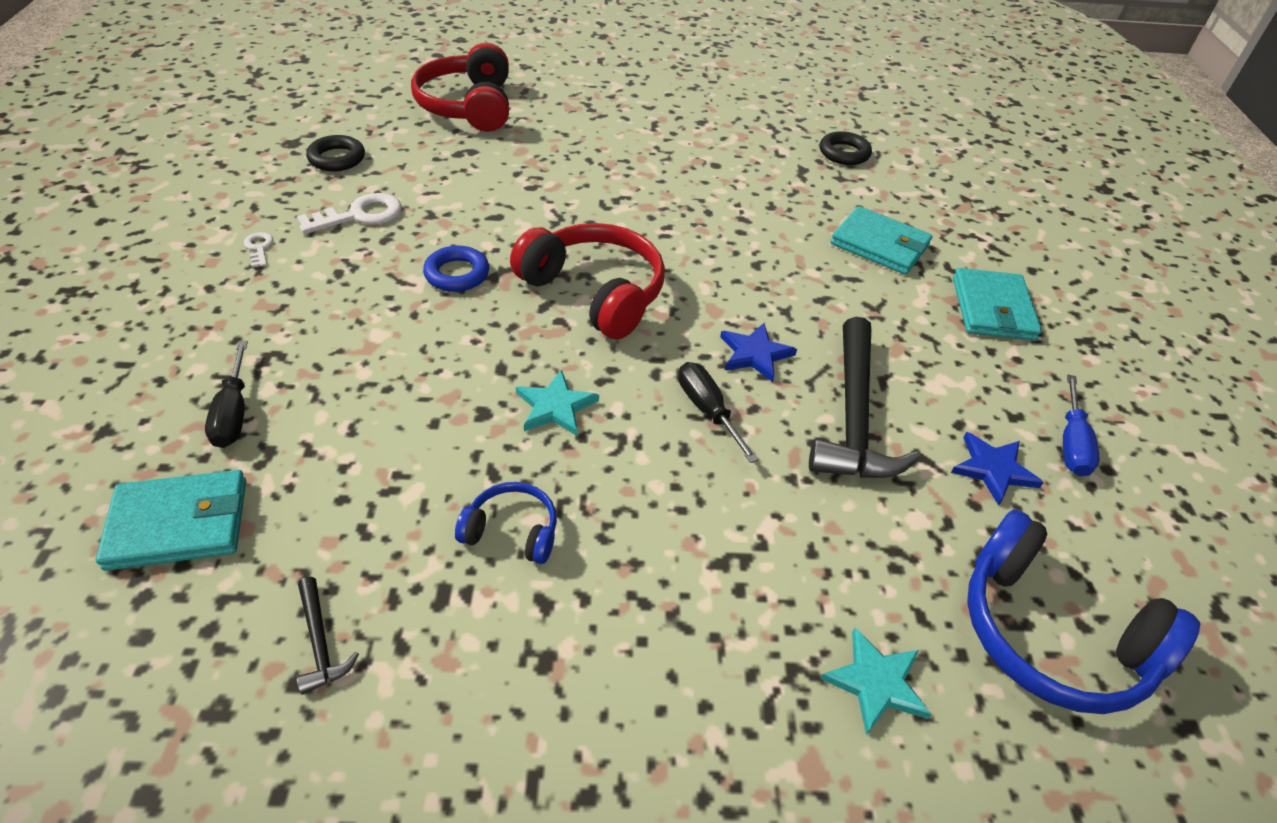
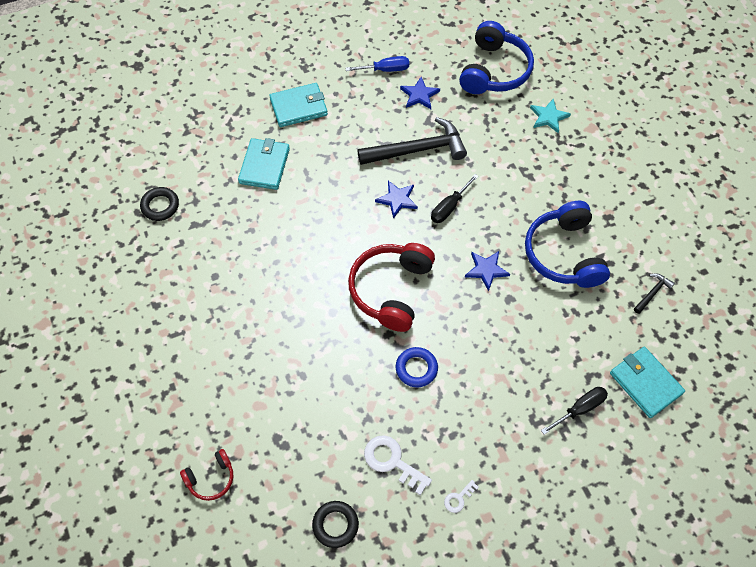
camera: 110 degrees left, 15 degrees up
red headphones [411,43,509,132] -> red headphones [180,449,233,501], size x0.51
blue headphones [455,482,557,564] -> blue headphones [525,201,610,288], size x1.97
turquoise star [516,370,599,436] -> blue star [465,251,510,291]

